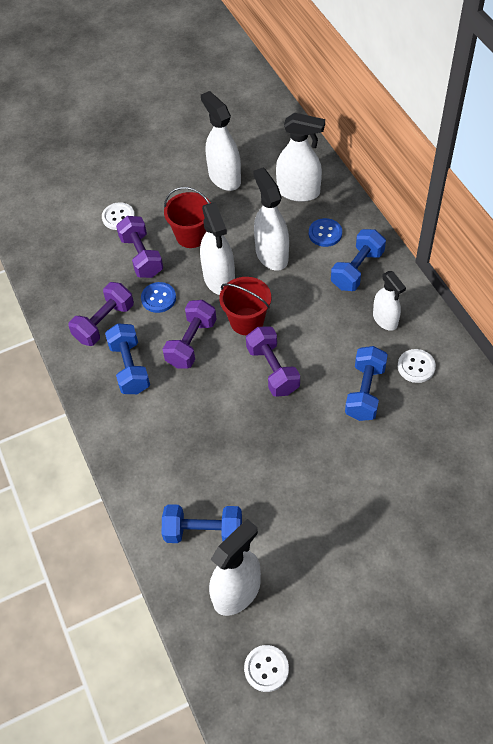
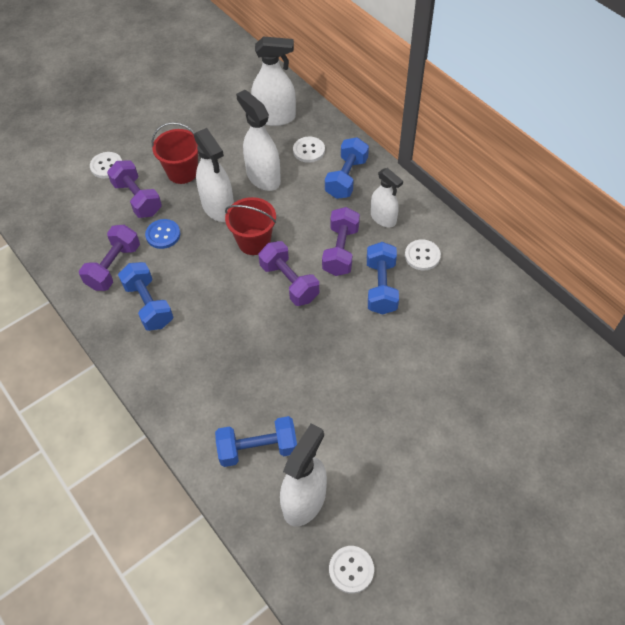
camera: 15 degrees left, 0 degrees up
purple dumbbell [163,300,217,368] -> purple dumbbell moved to [322,207,360,276]
white spray bottle [201,91,241,191] -> none
blue button [309,218,342,247] -> white button [293,137,325,163]

